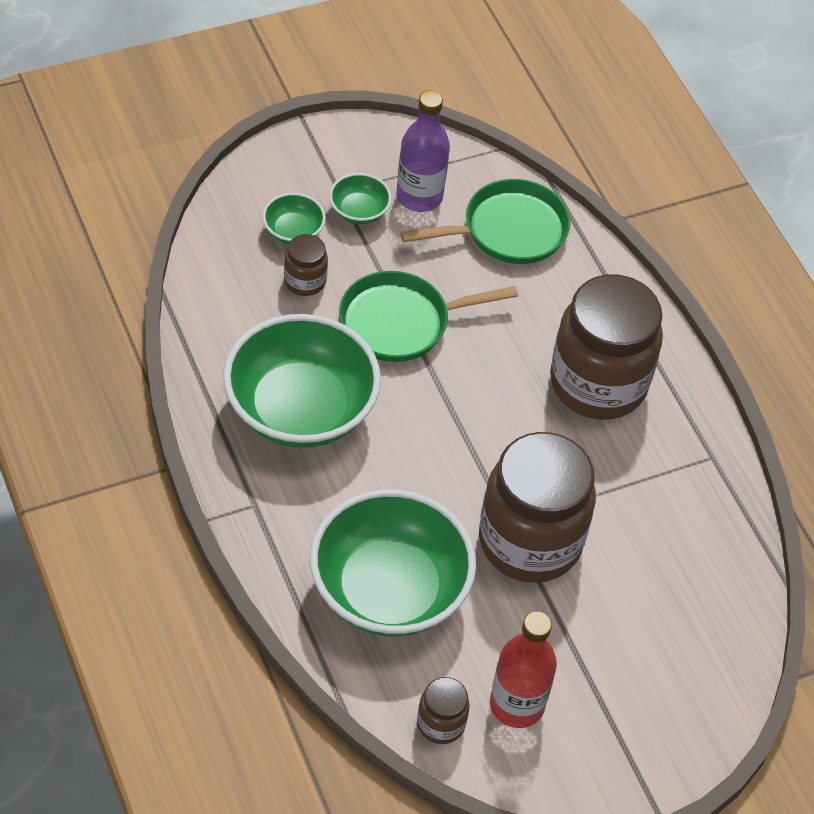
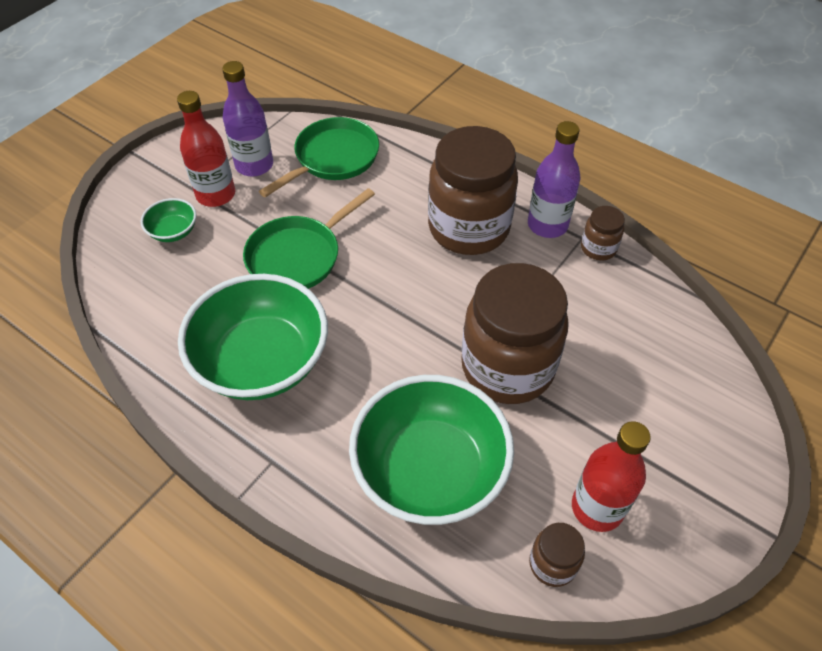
camera: 25 degrees left, 0 degrees up
brown jar [284,234,328,296] -> brown jar moved to [581,206,625,261]
green bowl [329,173,392,224] -> red bottle [177,91,235,207]
none -> purple bottle [528,121,580,238]

